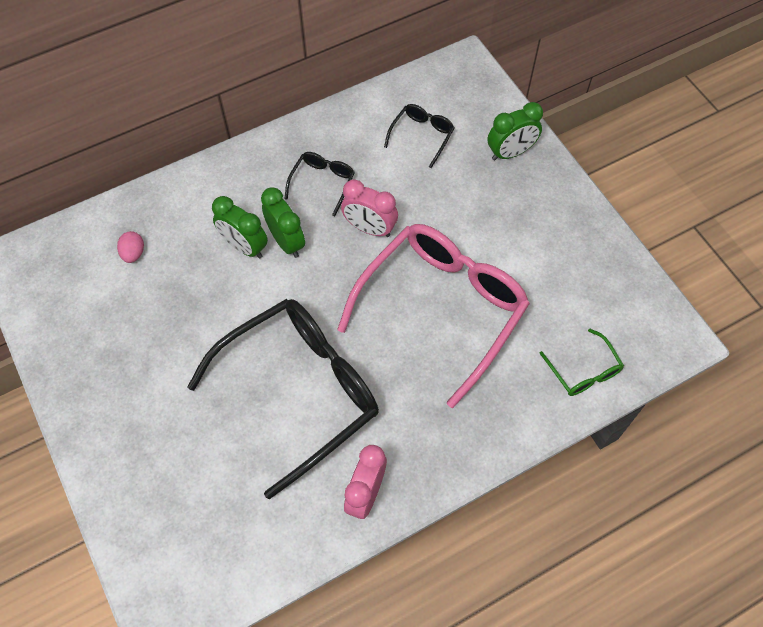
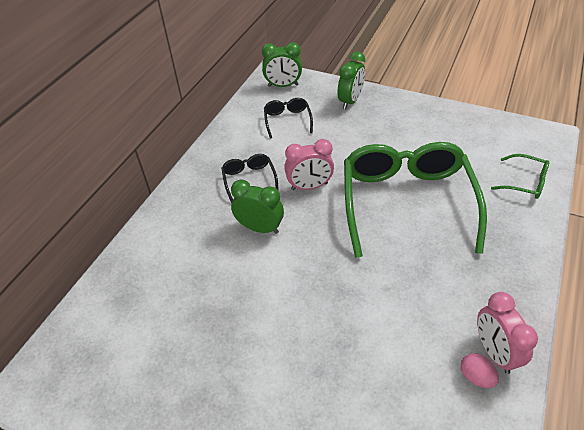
camera: 35 degrees left, 15 degrees down
pink egg [117,231,144,263] -> pink egg moved to [461,353,499,388]
black glasses [187,299,379,499] -> none
green clock [212,196,268,258] -> green clock moved to [262,42,302,87]
pink glasses [337,224,530,408] -> green glasses [344,142,487,258]

